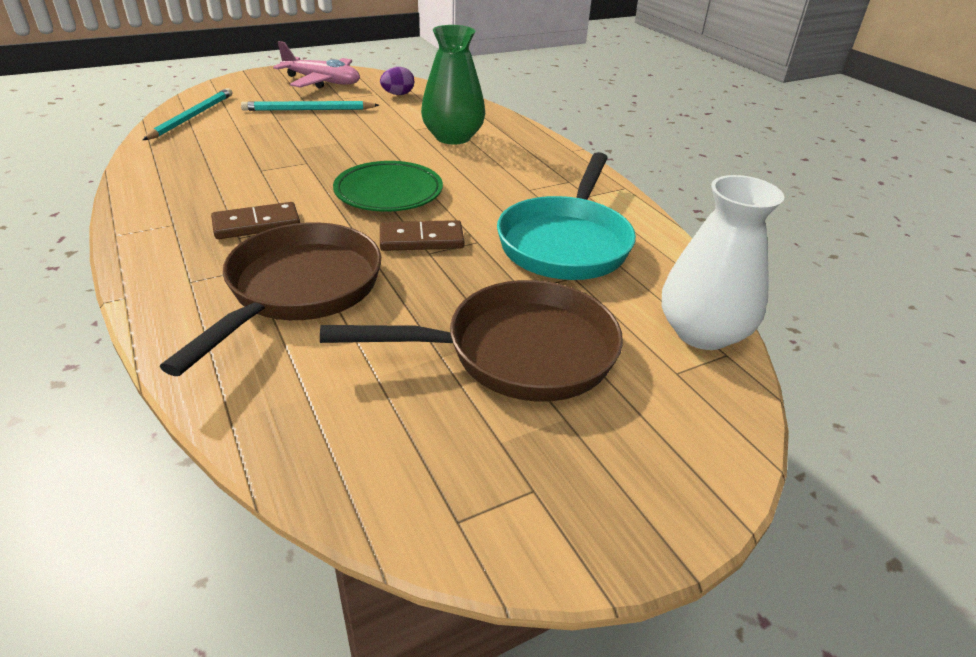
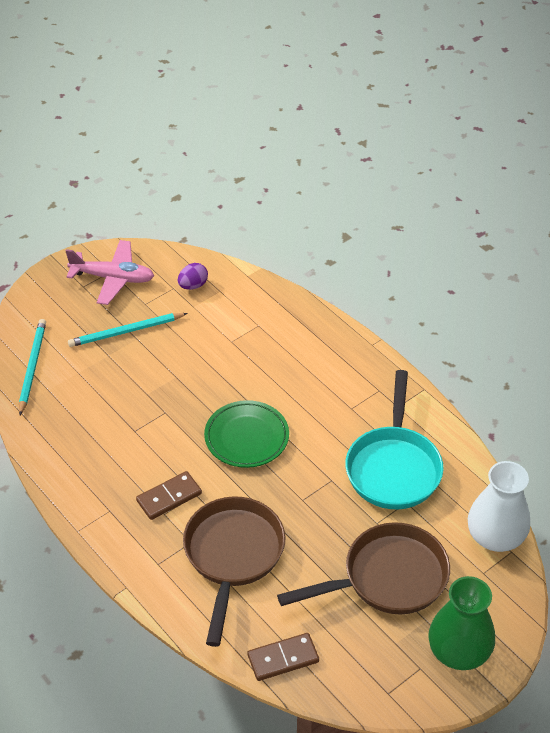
camera: 10 degrees left, 10 degrees up
brown domino [380,220,464,251] -> brown domino moved to [247,633,319,681]
green vase [421,25,485,144] -> green vase moved to [428,576,495,670]

